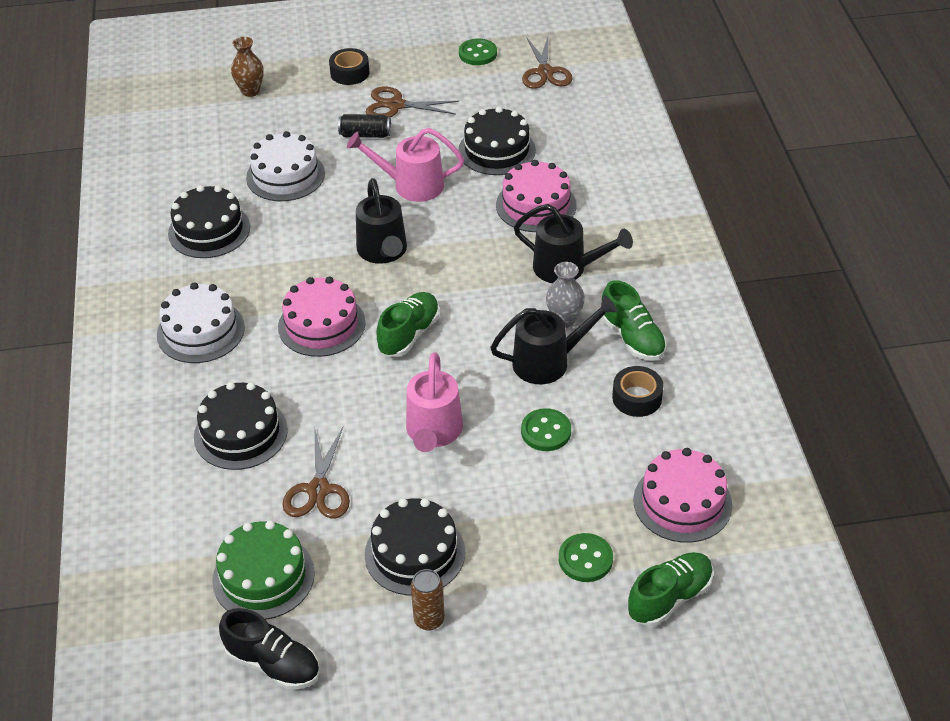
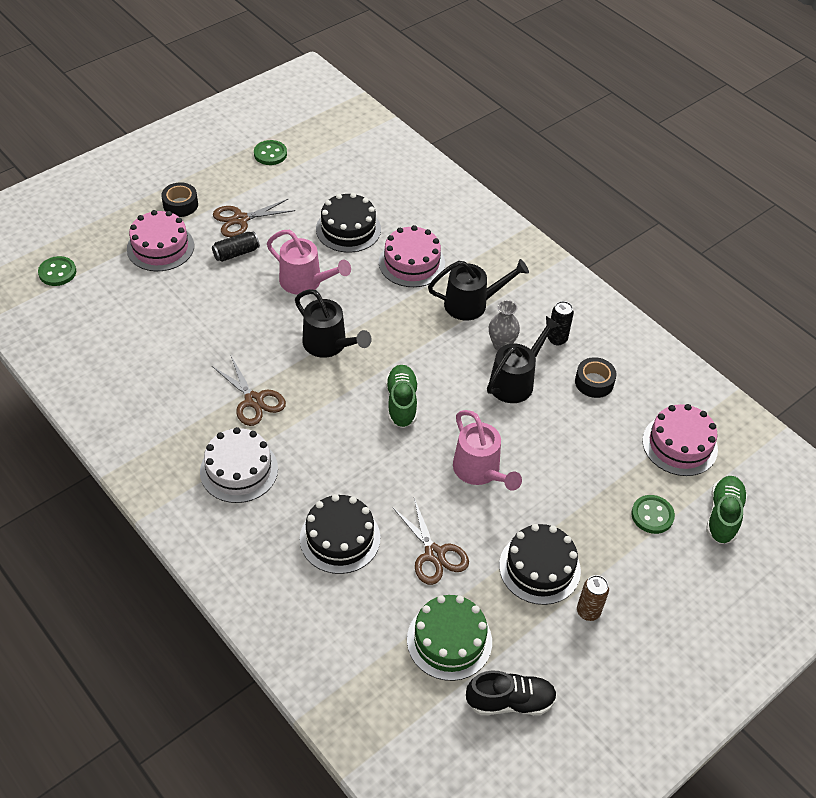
camera: 35 degrees left, 5 degrees up
black cake [168,185,250,258] -> none
brown vase [231,37,264,97] -> none
white cake [246,131,325,201] -> none
pink cake [278,277,365,357] -> pink cake moved to [127,210,194,271]
pink watering can [347,128,464,202] -> pink watering can turned 120 degrees counterclockwise [267,230,351,295]
green button [521,408,571,451] -> green button moved to [38,256,76,286]
brown scissors [522,37,573,89] -> brown scissors moved to [212,356,286,426]
green shoe [601,280,667,361] -> black can [547,301,574,345]

